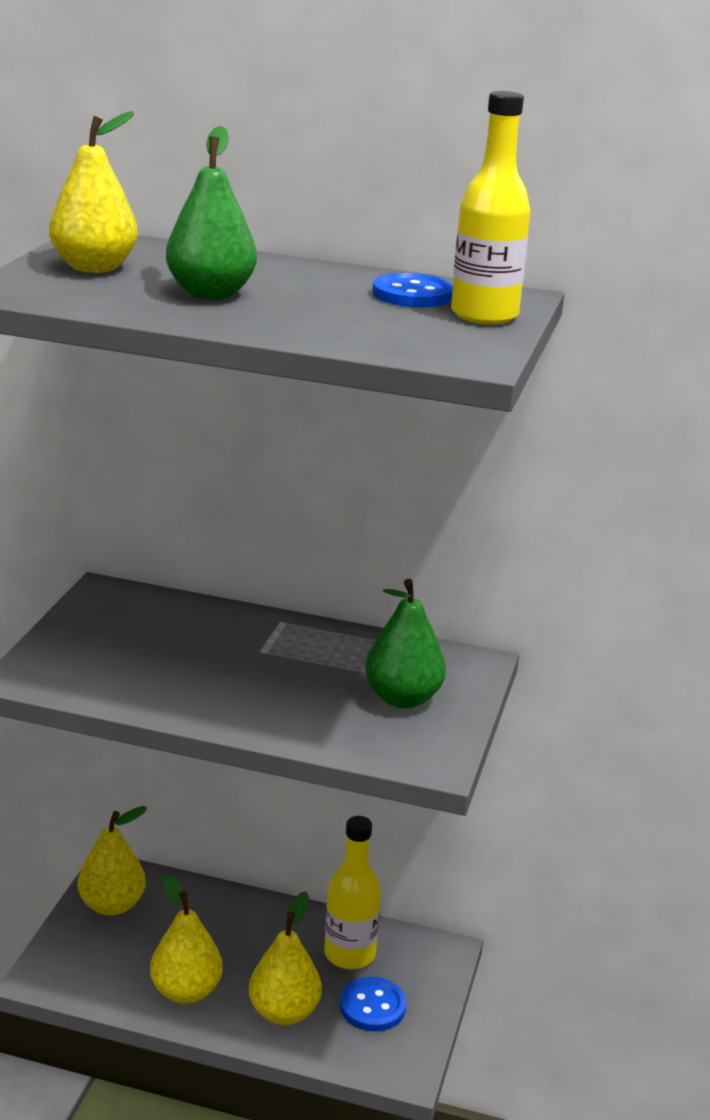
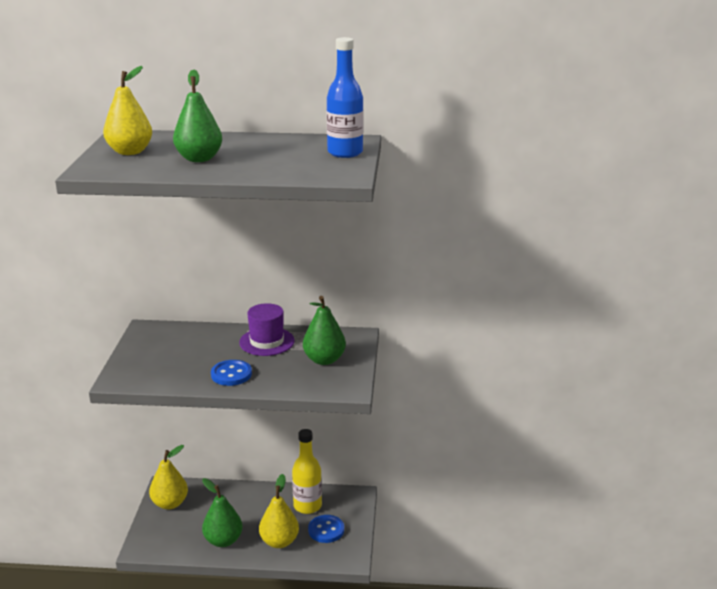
camera: 10 degrees left, 0 degrees up
yellow pear [150,874,223,1004] -> green pear [202,478,243,547]
blue button [372,273,453,307] -> blue button moved to [211,360,252,386]
yellow bottle [451,91,531,325] -> blue bottle [326,37,363,158]
none -> purple hat [239,303,295,356]

